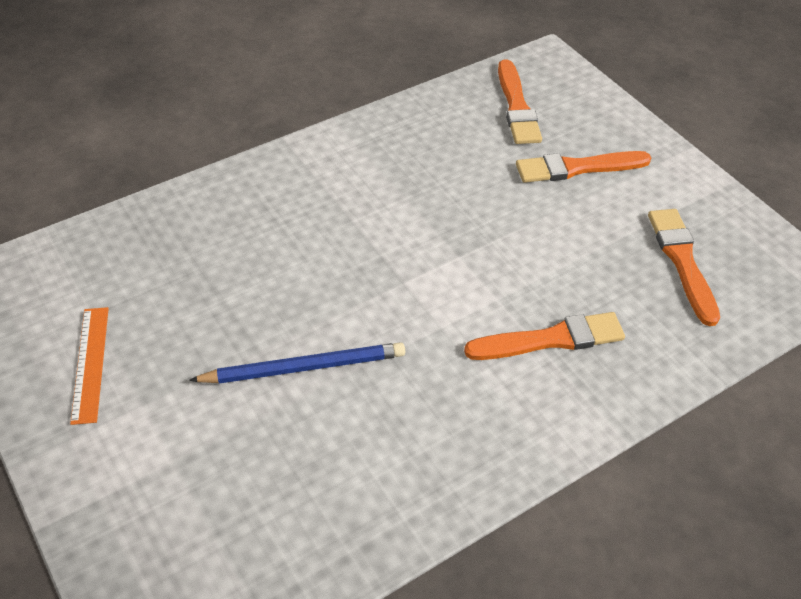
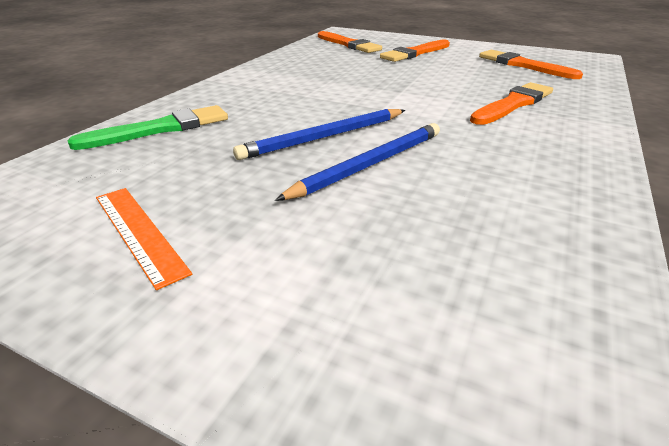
camera: 30 degrees left, 15 degrees down
none -> green brush [68,105,228,150]
none -> blue pencil [233,109,405,160]

